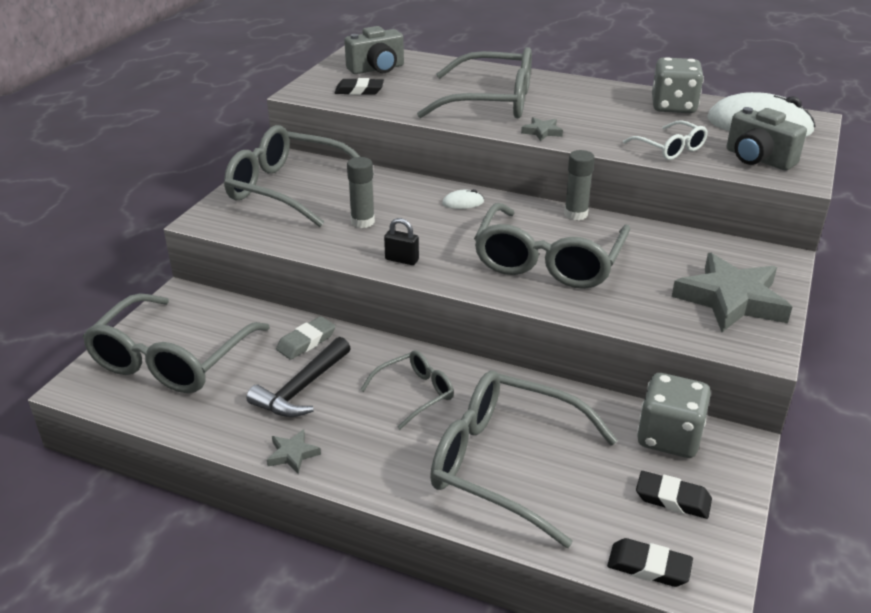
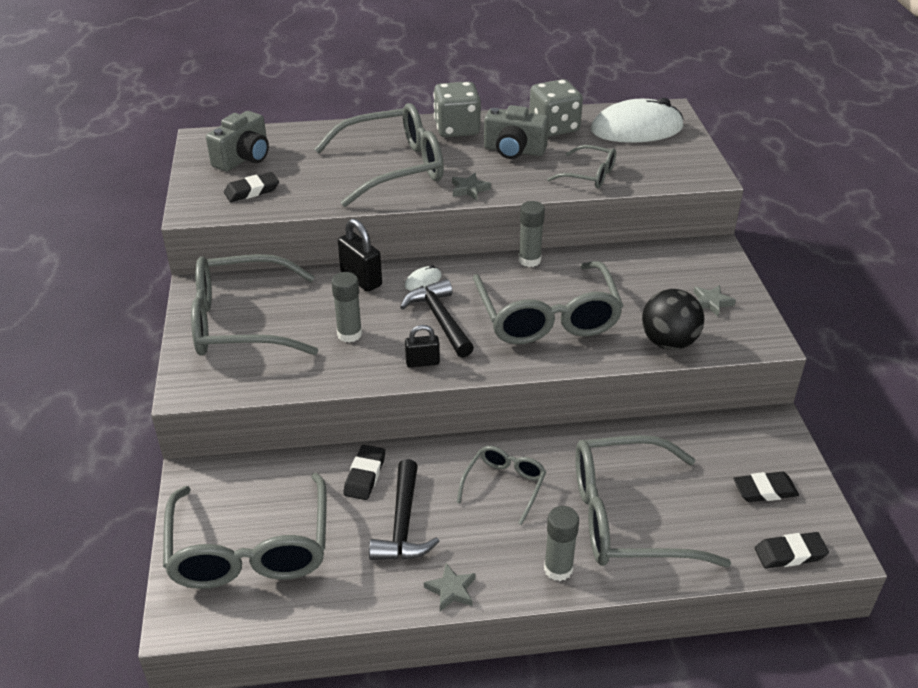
camera: 30 degrees left, 5 degrees up
grey eraser [276,316,336,360] -> black eraser [343,445,385,500]
white glasses [623,120,708,160] -> grey glasses [547,145,616,189]
grey dice [637,373,711,458] -> grey dice moved to [433,82,481,137]
grey star [672,253,792,332] -> grey star [693,285,736,316], size x0.43
grey camera [727,107,807,170] -> grey camera moved to [484,105,549,159]
none -> black padlock [338,218,382,292]
none -> black hammer [400,279,474,358]
none -> grey glue stick [544,506,579,581]
none -> black ball [642,289,704,350]

